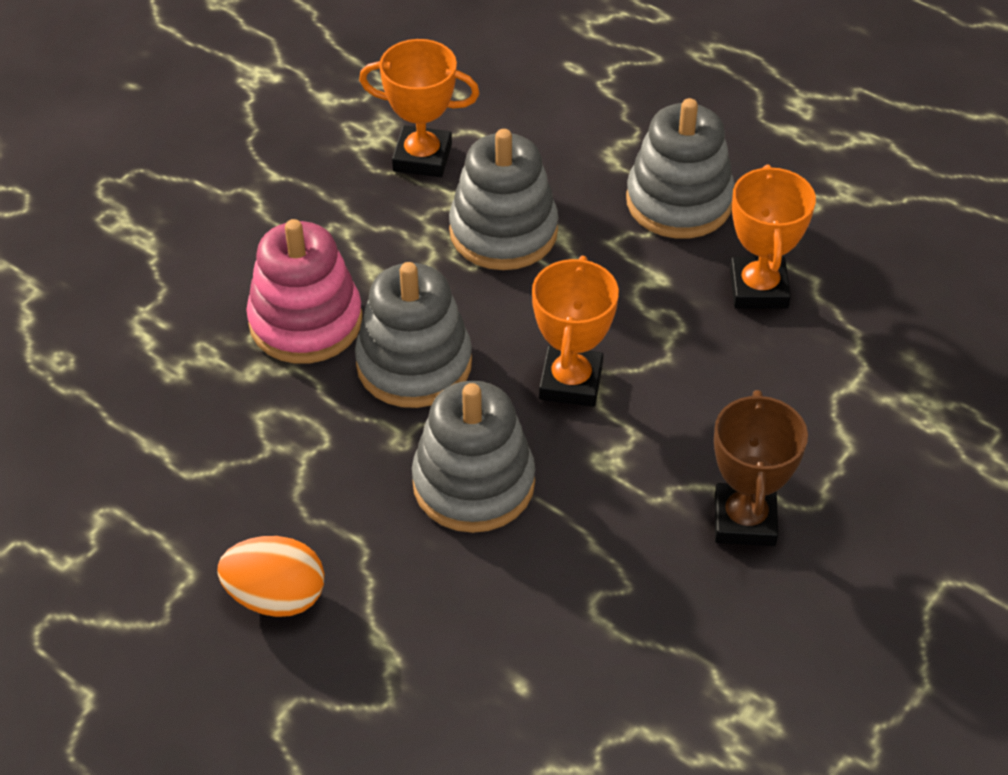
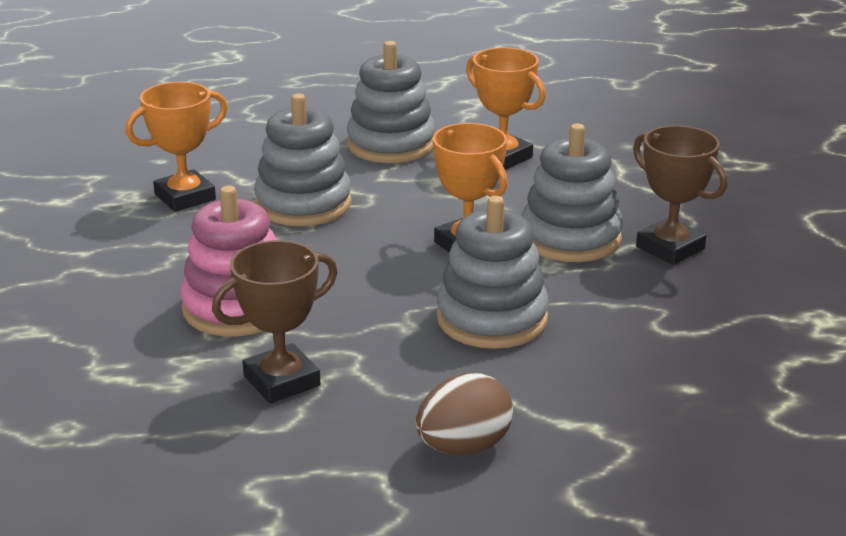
camera: 45 degrees left, 20 degrees down
orange egg [217,536,324,617] -> brown egg [416,373,513,455]
grey stacking toy [355,262,472,408] -> grey stacking toy moved to [522,123,623,262]
none -> brown trophy [212,240,338,404]

